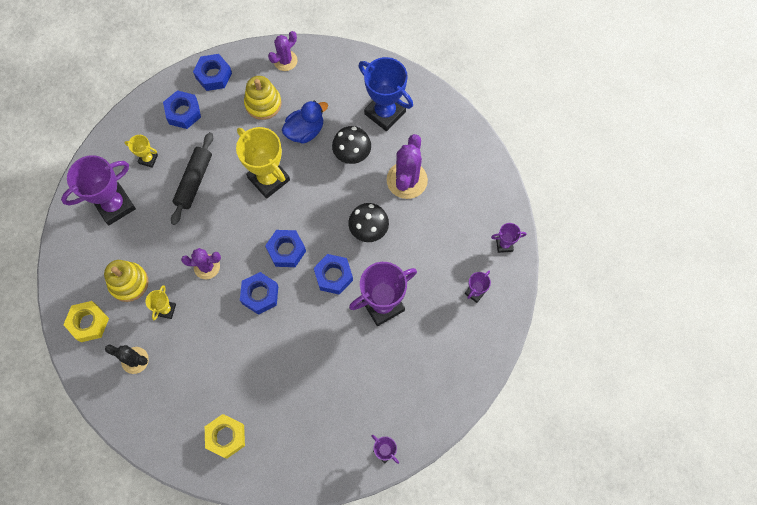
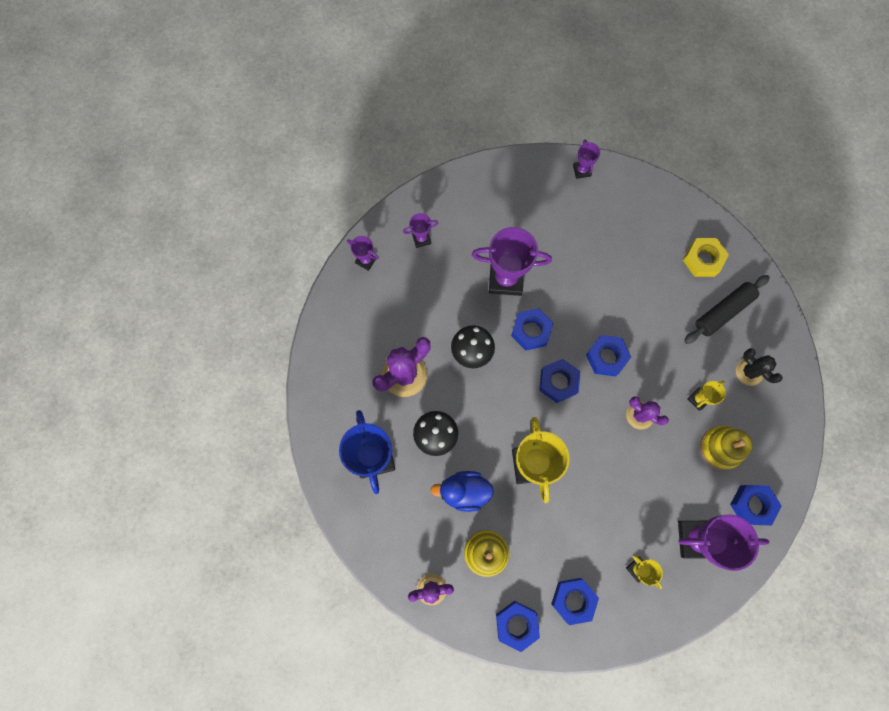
camera: 145 degrees left, 5 degrees up
yellow nut [63,301,109,342] -> none
black rolling pin [171,132,213,225] -> black rolling pin moved to [684,275,770,344]
none -> blue nut [730,485,782,526]

